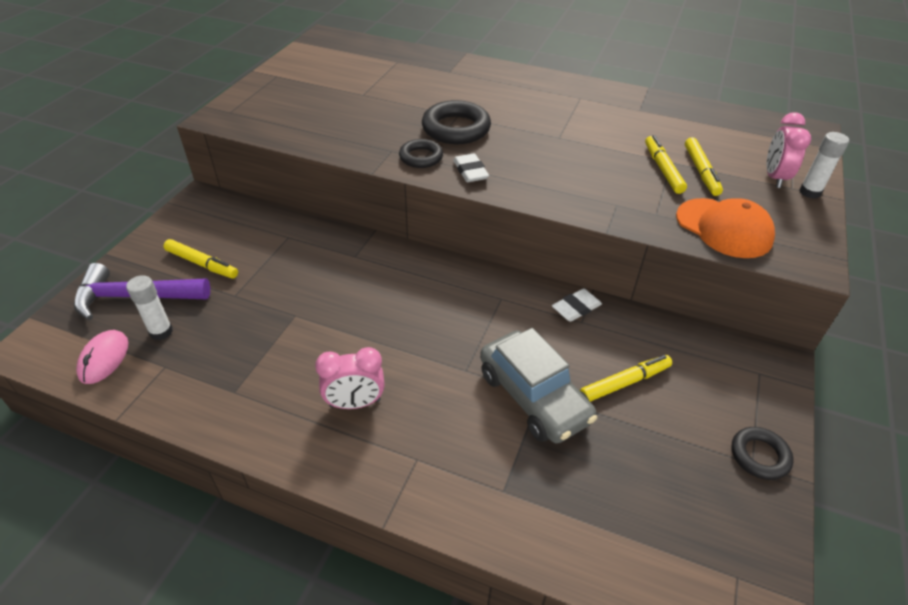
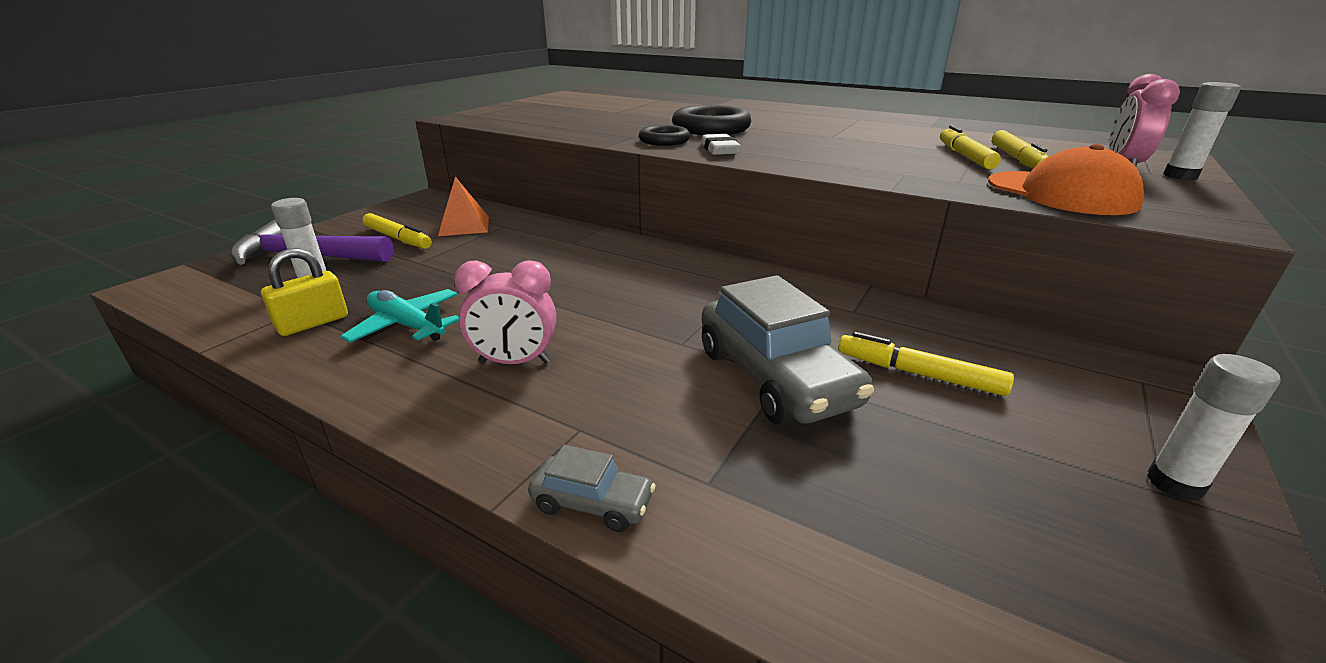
camera: 10 degrees right, 15 degrees down
pink mouse [76,330,128,384] -> none
white eraser [552,288,602,322] -> none
yellow marker [580,355,672,402] -> yellow marker turned 135 degrees counterclockwise [838,332,1014,396]
black ring [731,427,794,480] -> white glue stick [1147,354,1281,501]
none -> yellow padlock [261,248,348,336]
none -> turquoise plane [340,289,459,343]
none -> orange pyramid [438,176,489,236]
none -> grey car [528,445,656,532]

